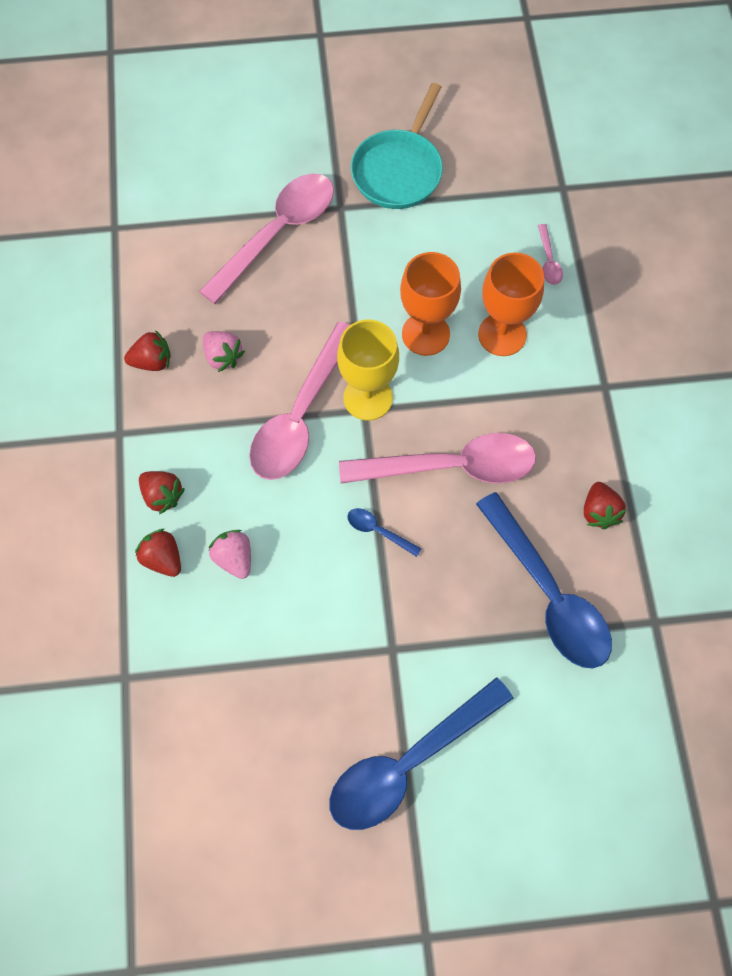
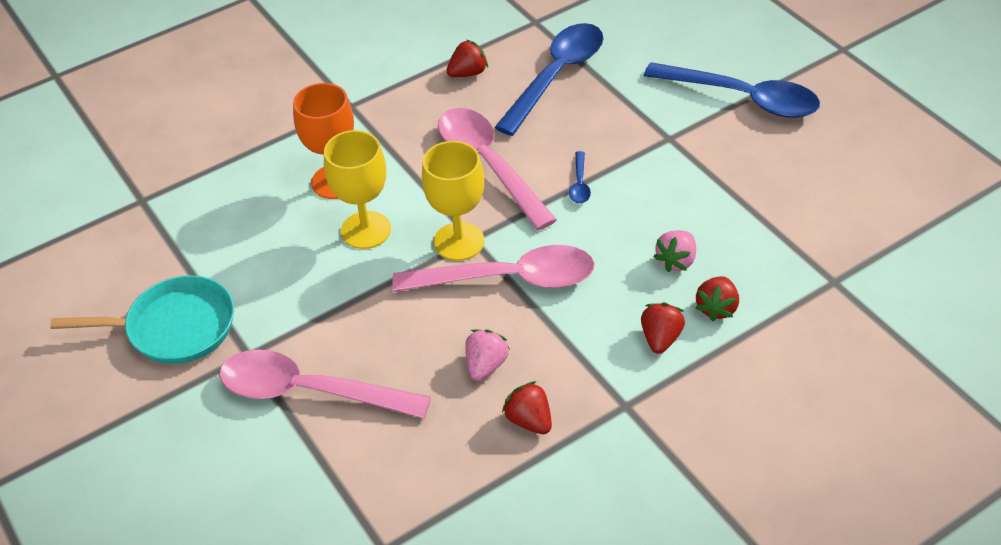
camera: 115 degrees left, 20 degrees down
orange goblet [400,252,461,356] -> yellow goblet [324,130,391,249]
pink spoon [538,224,563,285] -> none

